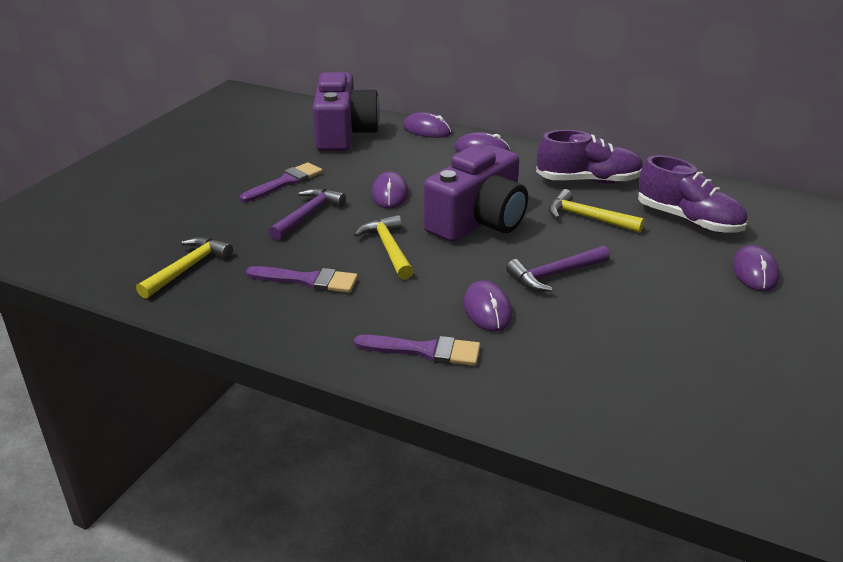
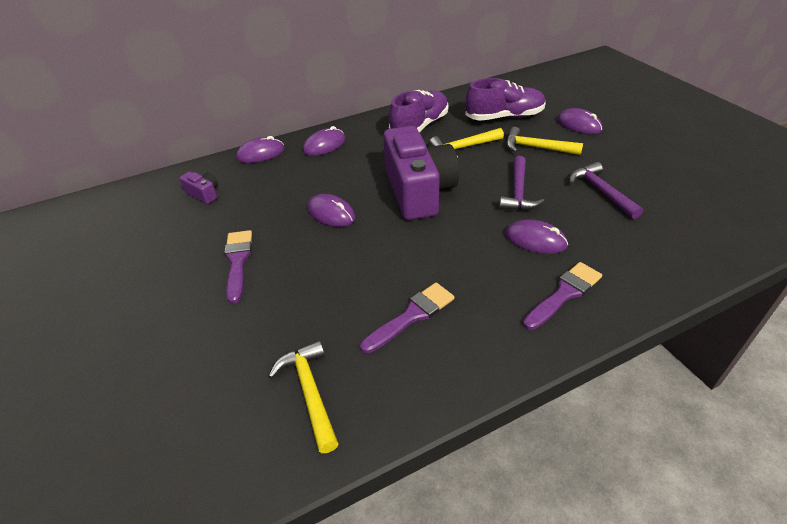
camera: 50 degrees left, 10 degrees up
purple hammer [268,188,346,240] -> purple hammer moved to [569,162,643,219]
purple camera [312,72,380,151] -> purple camera [180,171,218,204], size x0.41
yellow hammer [354,215,413,280] -> yellow hammer moved to [506,127,583,155]

